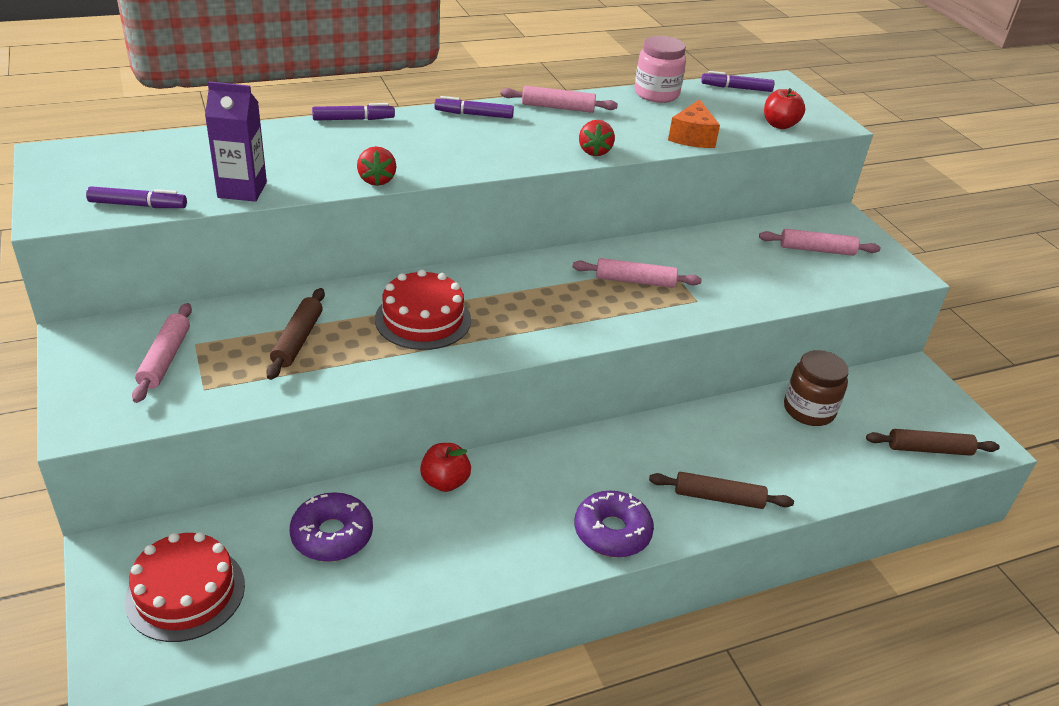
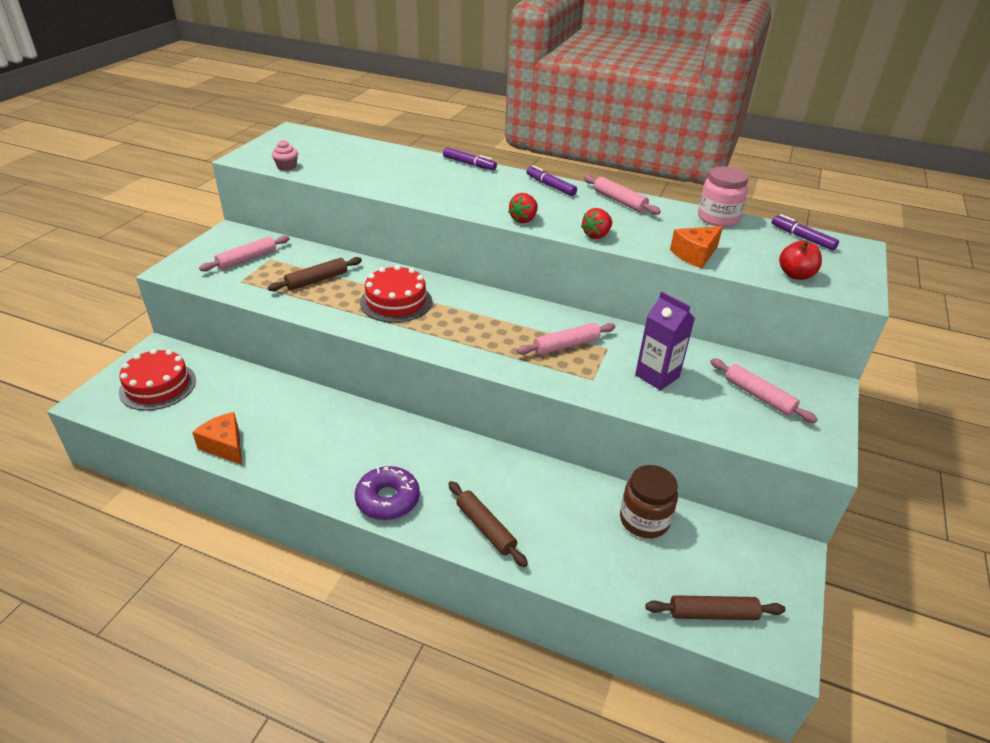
camera: 45 degrees right, 0 degrees up
purple marker [86,186,187,208] -> pink cupcake [272,140,298,171]
purple carton [205,81,267,202] -> purple carton moved to [635,292,695,390]
purple donut [290,492,373,562] -> none
red strawberry [357,146,396,186] -> red strawberry moved to [508,193,538,223]
red apple [420,443,471,492] -> none
pink rolling pin [573,258,702,288] -> pink rolling pin turned 75 degrees counterclockwise [517,323,615,355]
brown rolling pin [866,429,1000,456] -> brown rolling pin turned 45 degrees counterclockwise [645,595,785,620]
none -> orange cheese [192,412,242,465]

